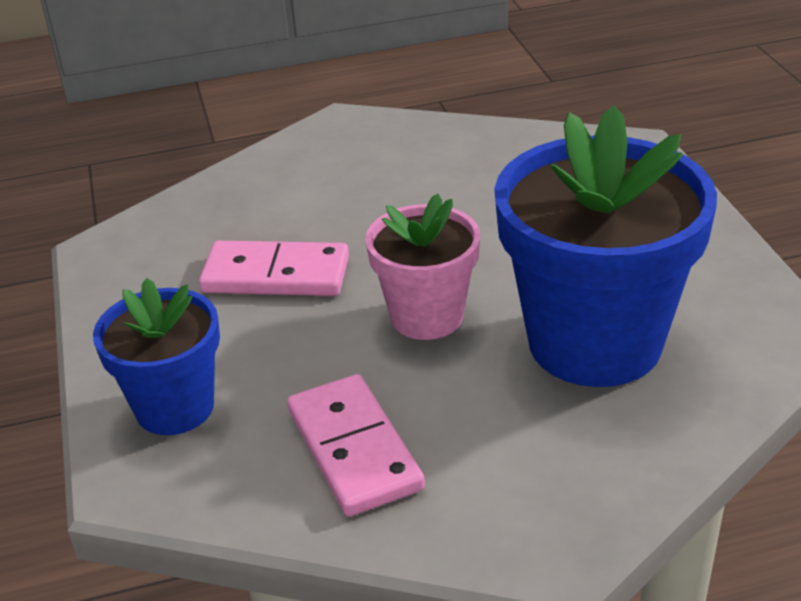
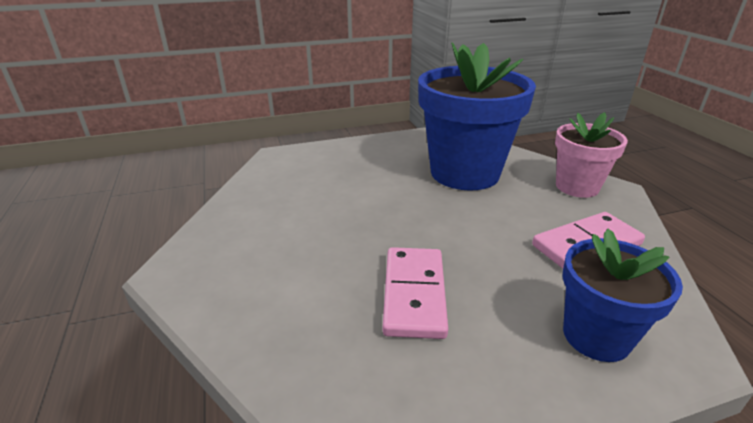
camera: 95 degrees left, 5 degrees down
pink flower pot [365,194,480,340] -> pink flower pot moved to [555,112,628,198]

